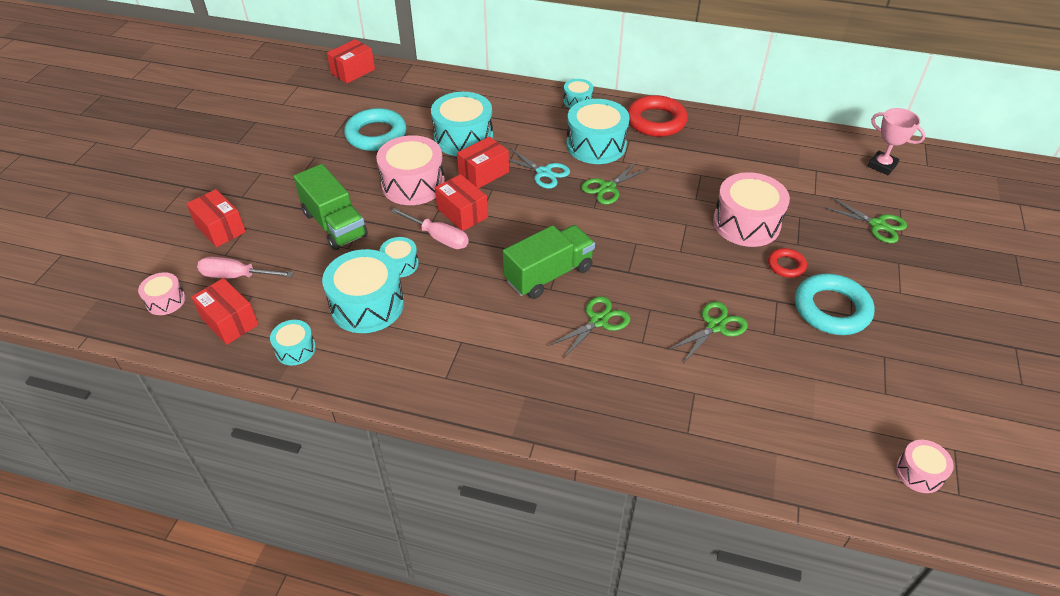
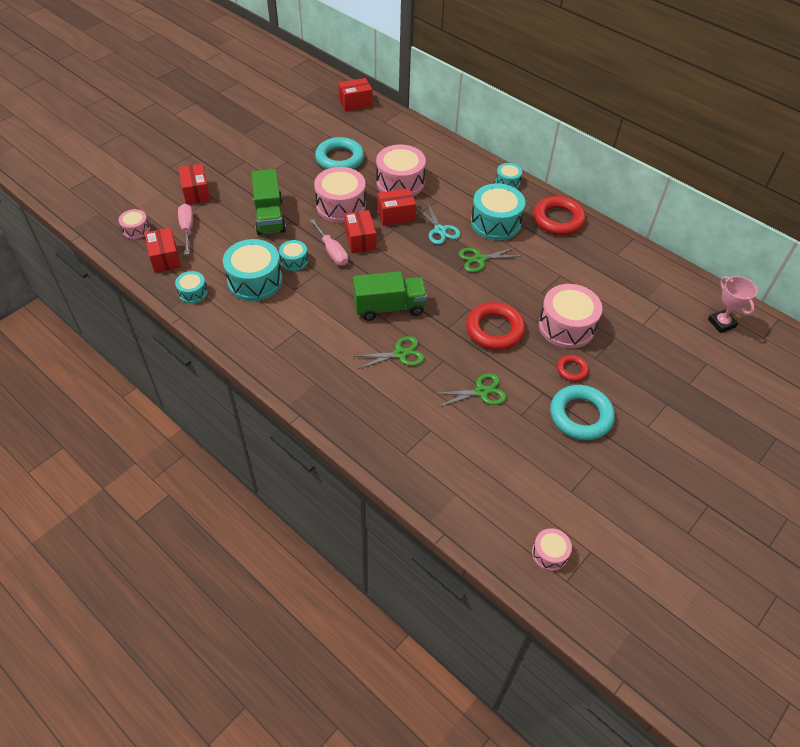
camera: 25 degrees right, 5 degrees up
pink screwdriver [197,256,294,278] -> pink screwdriver turned 45 degrees clockwise [178,204,193,255]
turquoise drum [431,92,493,156] -> pink drum [376,145,426,196]
green scissors [824,197,907,243] -> none
none -> red ring [466,302,526,350]

